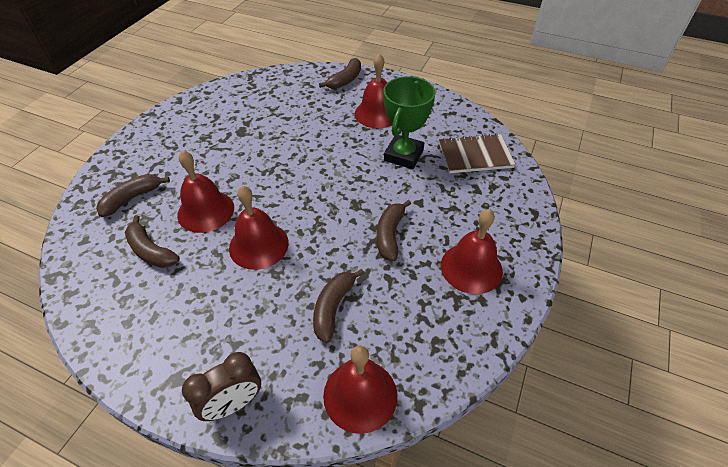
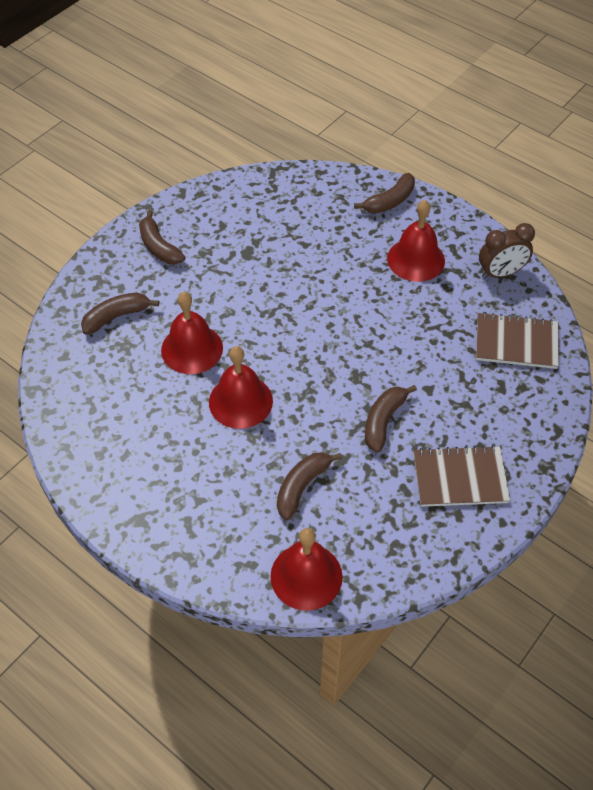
camera: 15 degrees right, 5 degrees up
brown banana [125,215,180,268] -> brown banana moved to [139,210,185,264]
brown clock [182,352,261,421] -> brown clock moved to [479,223,535,279]
green trophy [383,76,435,169] -> none
red bell [441,210,503,294] -> brown notebook [414,445,510,507]

